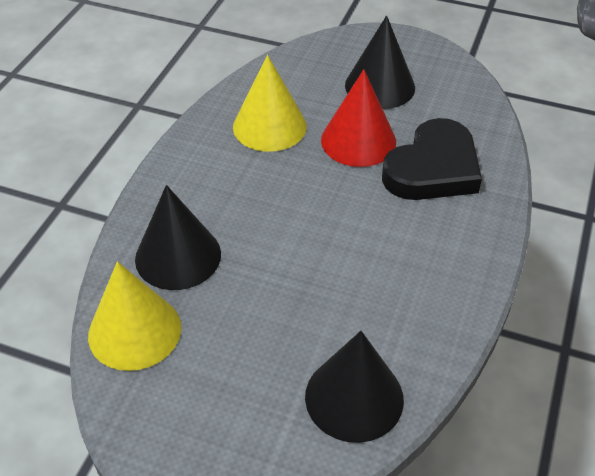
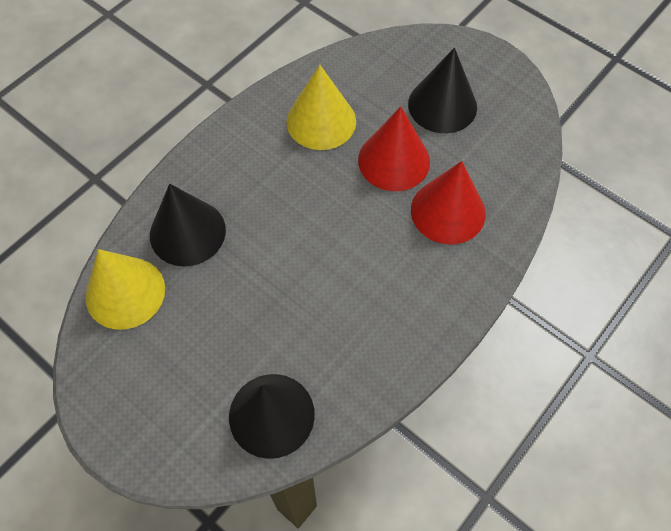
camera: 20 degrees right, 15 degrees up
black heart [382,118,482,200] -> red cone [411,161,485,245]

